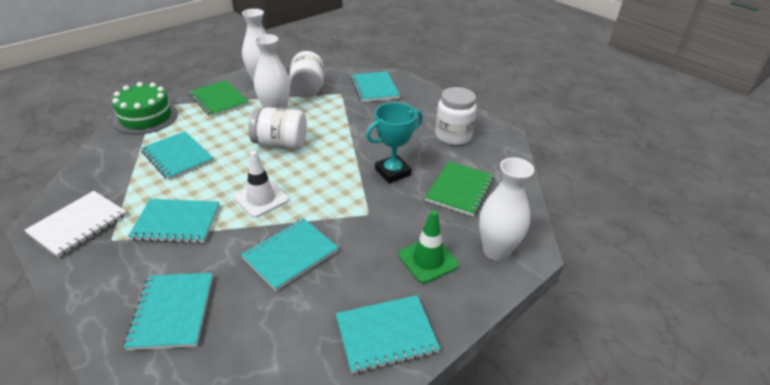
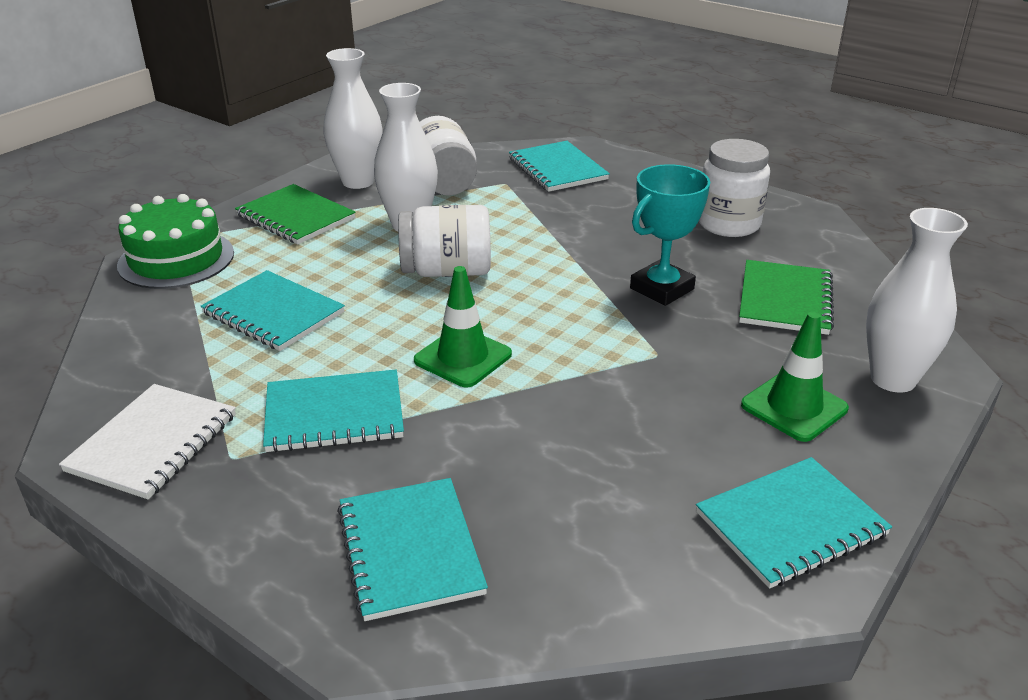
camera: 10 degrees left, 5 degrees down
white traffic cone [234,151,289,218] -> green traffic cone [414,266,512,387]
turquoise notebook [241,218,339,291] -> none

